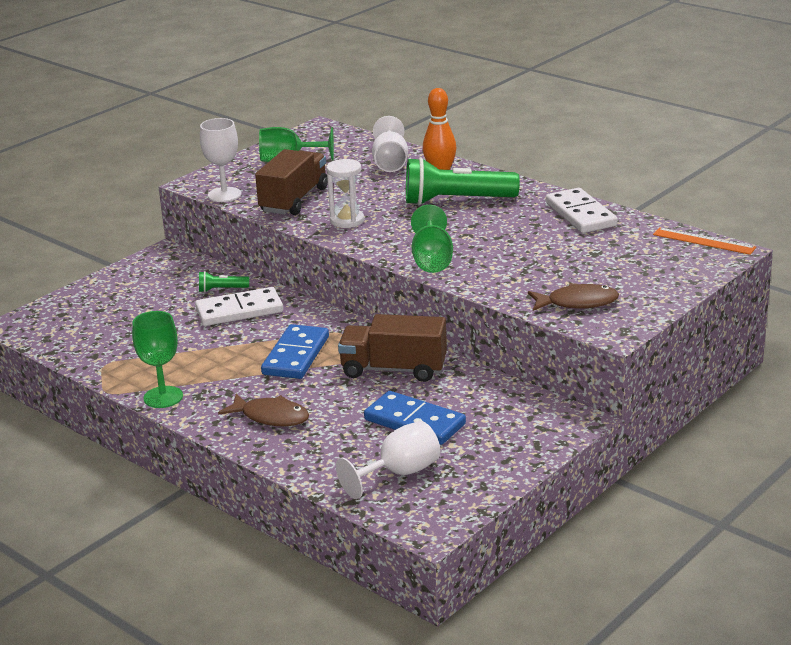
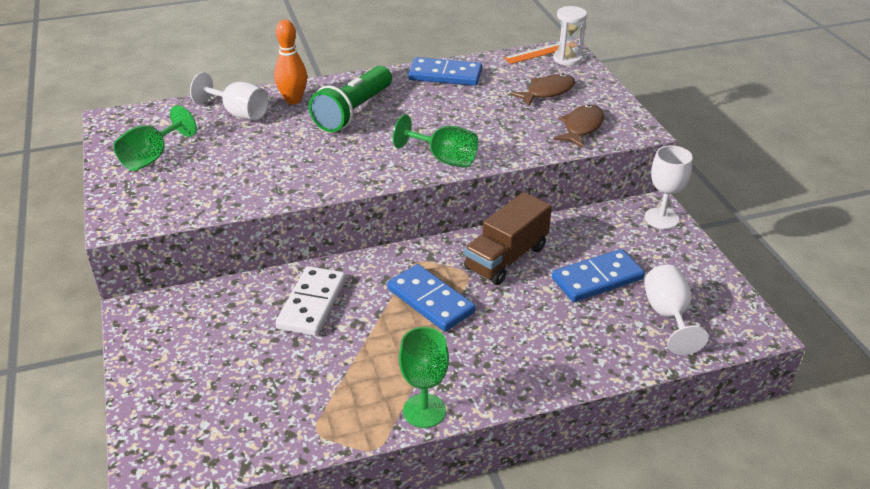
camera: 60 degrees left, 10 degrees up
green flashlight [199,271,249,292] -> none
white goblet [200,118,242,202] -> white goblet moved to [645,145,693,229]
brown fish [218,394,309,426] -> brown fish moved to [510,74,575,106]
brown truck [255,149,328,215] -> none
white hourglass [326,159,364,228] -> white hourglass moved to [553,6,587,66]
white domino [546,188,618,233] -> blue domino [408,57,482,86]

